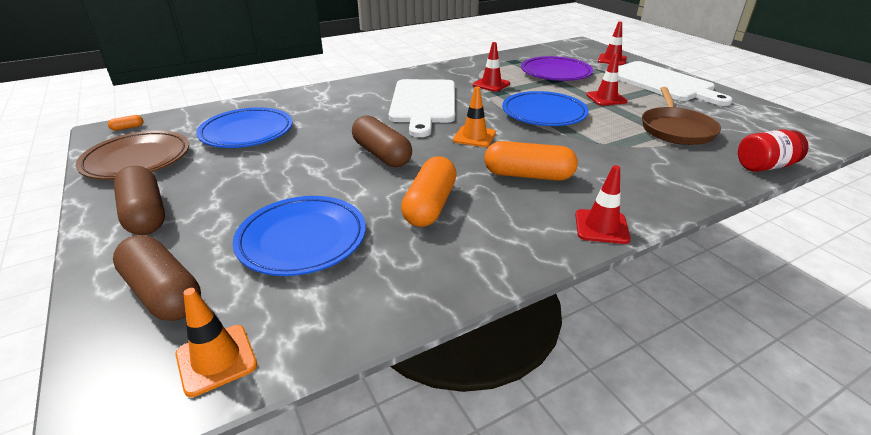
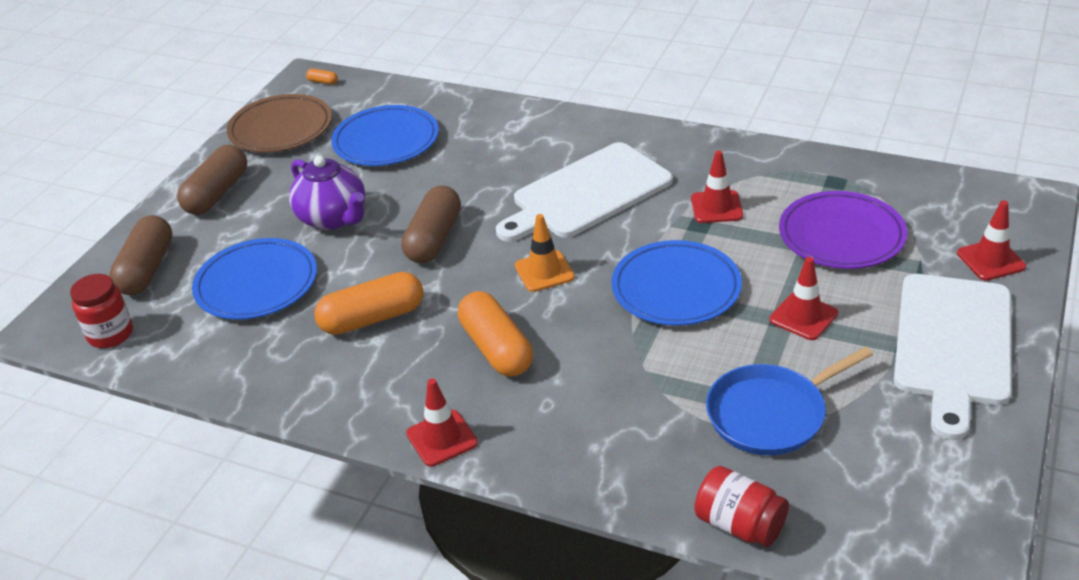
camera: 55 degrees right, 5 degrees up
orange traffic cone [176,288,257,397] -> red jar [70,274,133,348]
brown pan [642,87,721,145] -> blue pan [706,346,873,455]
none -> purple teapot [289,156,365,230]

